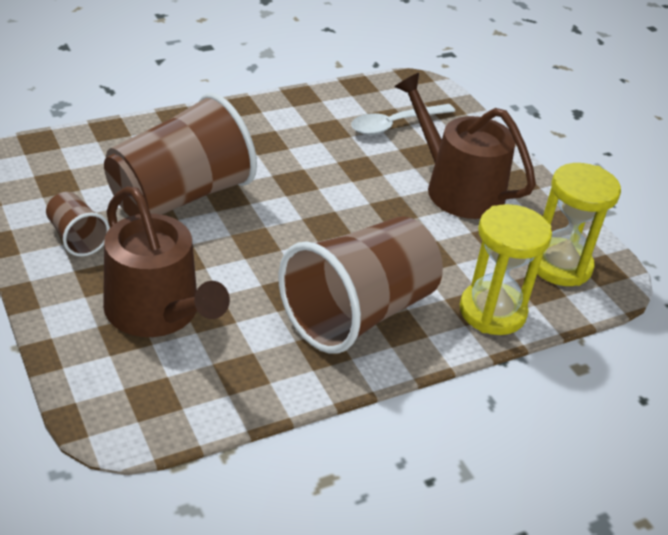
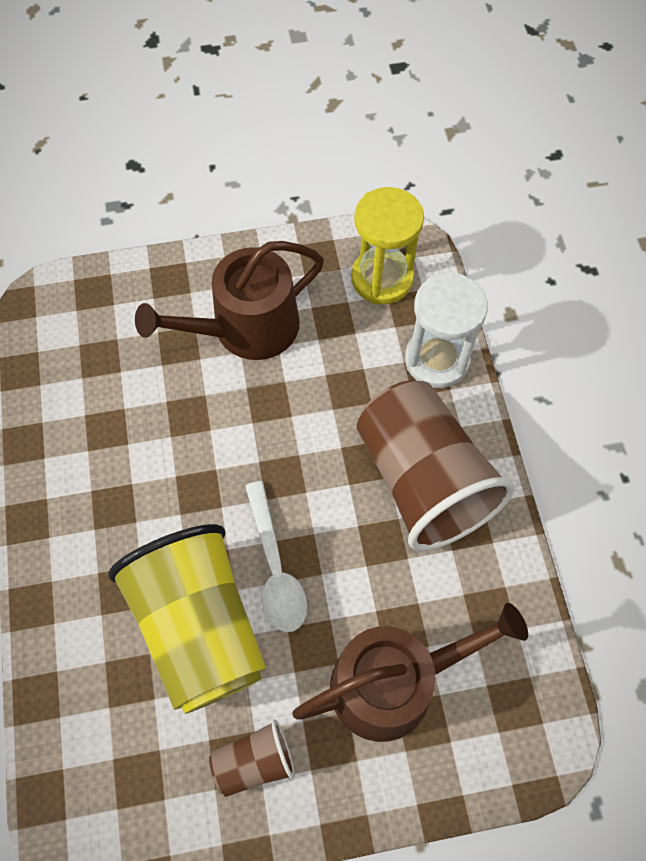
camera: 70 degrees left, 25 degrees up
brown cup [104,93,257,216] -> yellow cup [108,524,266,714]
white spoon [351,104,455,135] -> white spoon moved to [245,481,307,632]
yellow hourglass [460,204,552,335] -> white hourglass [405,272,488,388]

